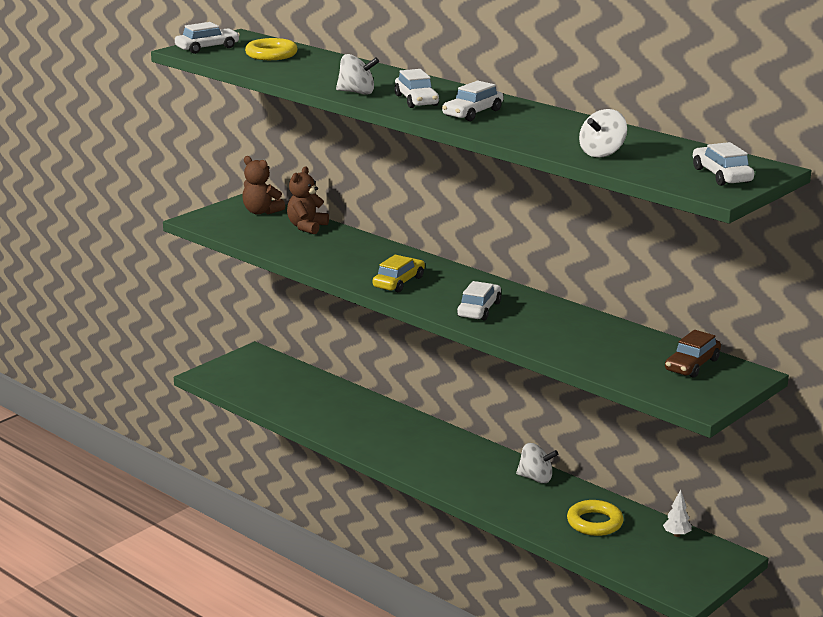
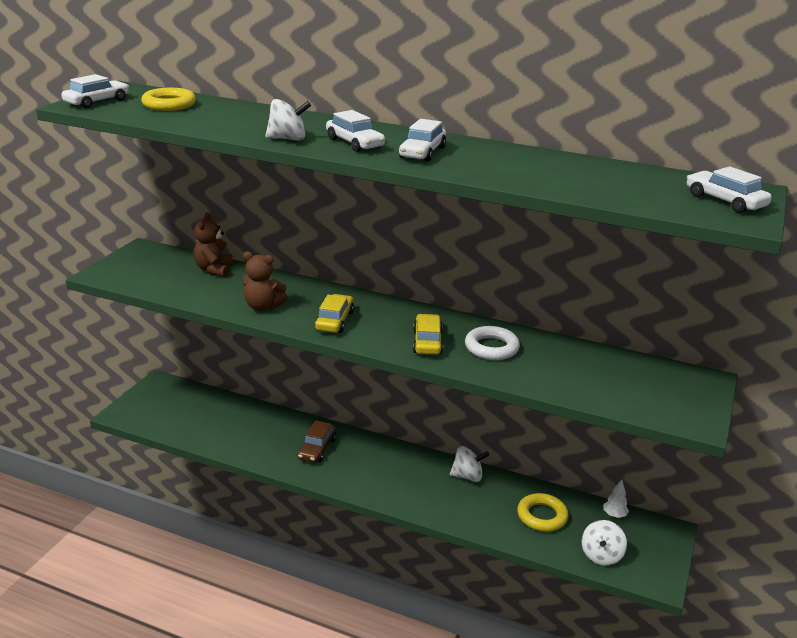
camera: 20 degrees left, 5 degrees up
brown teddy bear [242,156,285,215] -> brown teddy bear moved to [242,251,288,311]
white car [457,281,501,321] -> yellow car [413,314,443,355]
white spinning top [579,109,627,158] -> white spinning top moved to [582,520,627,566]
brown car [665,330,721,378] -> brown car moved to [298,420,336,463]
none -> white ring [465,326,520,360]

